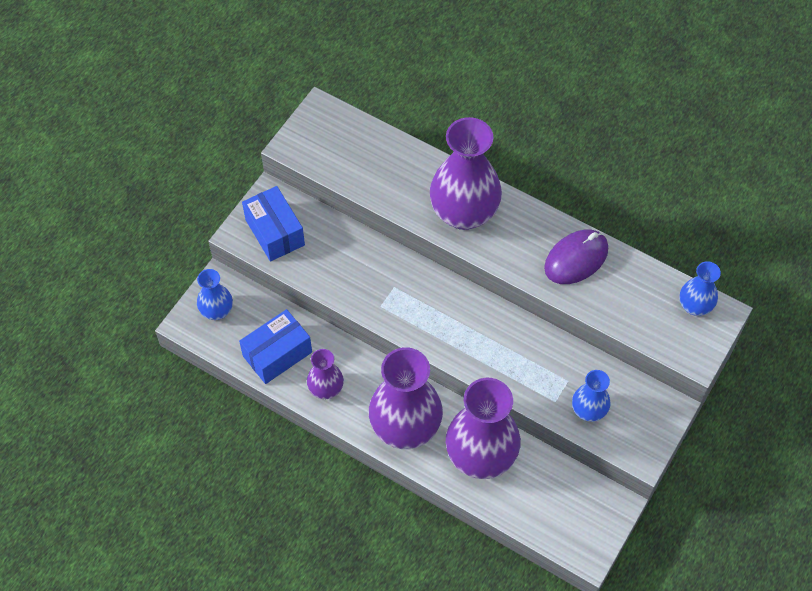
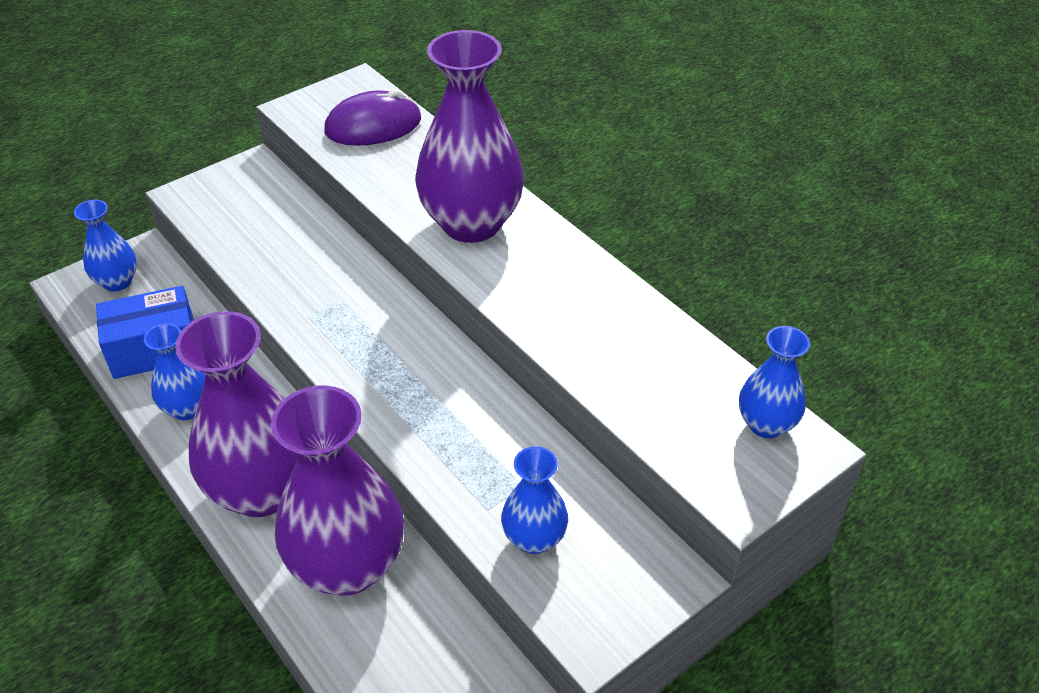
camera: 20 degrees right, 15 degrees down
blue box [242,186,305,262] -> none
purple vase [307,349,344,399] -> blue vase [144,324,206,420]
purple mouse [544,229,608,284] -> purple mouse moved to [324,89,421,146]

